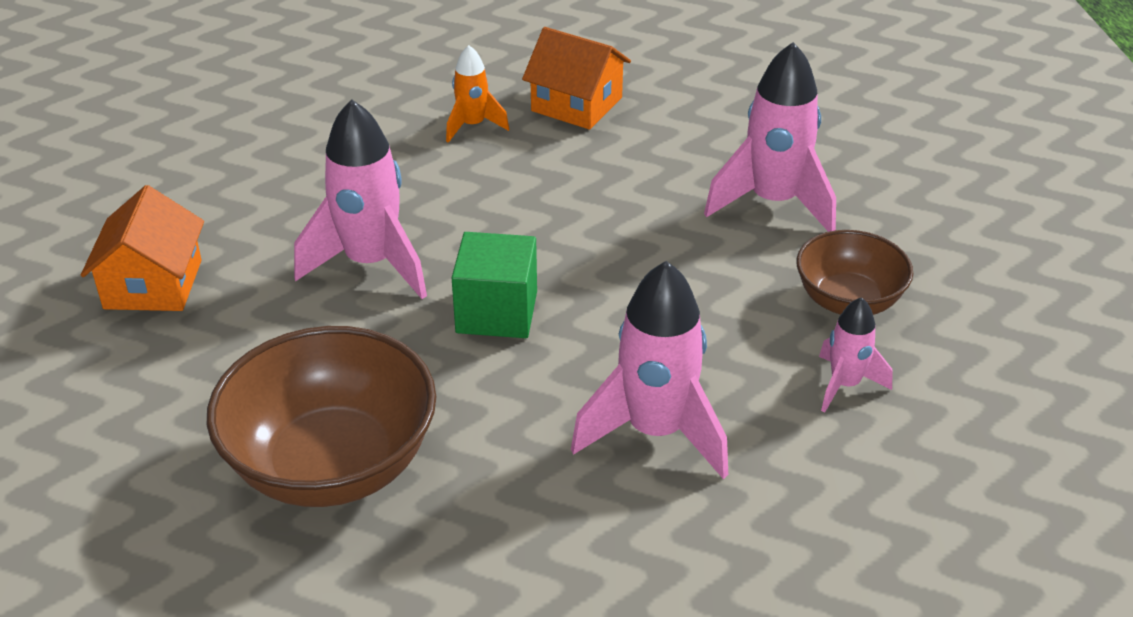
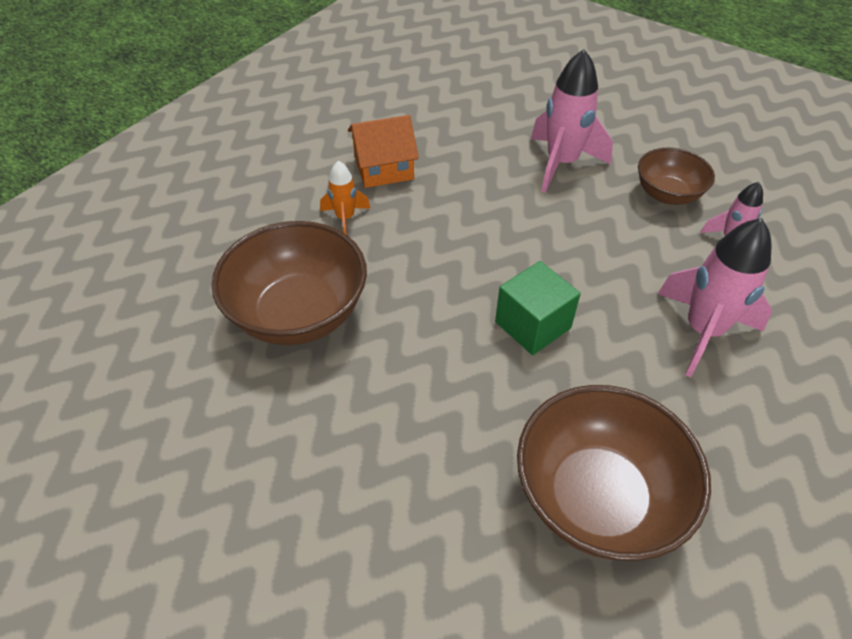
camera: 45 degrees left, 10 degrees up
orange house [81,185,204,311] -> none
pink rocket [294,99,427,299] -> none
none -> brown bowl [211,221,367,345]

